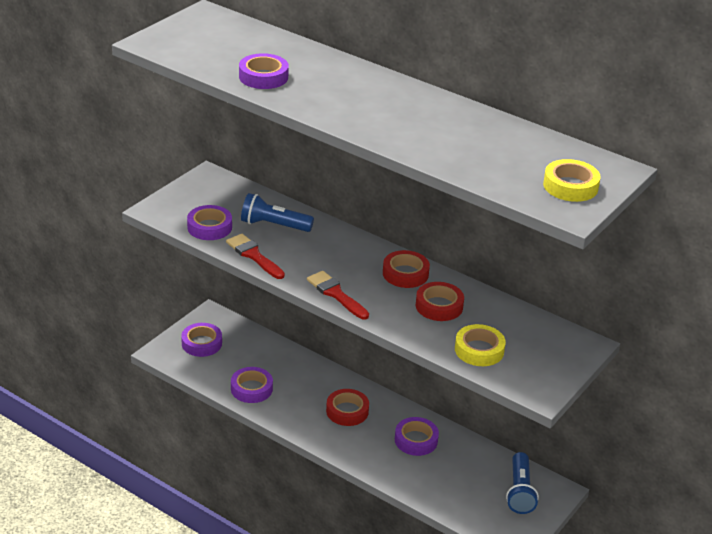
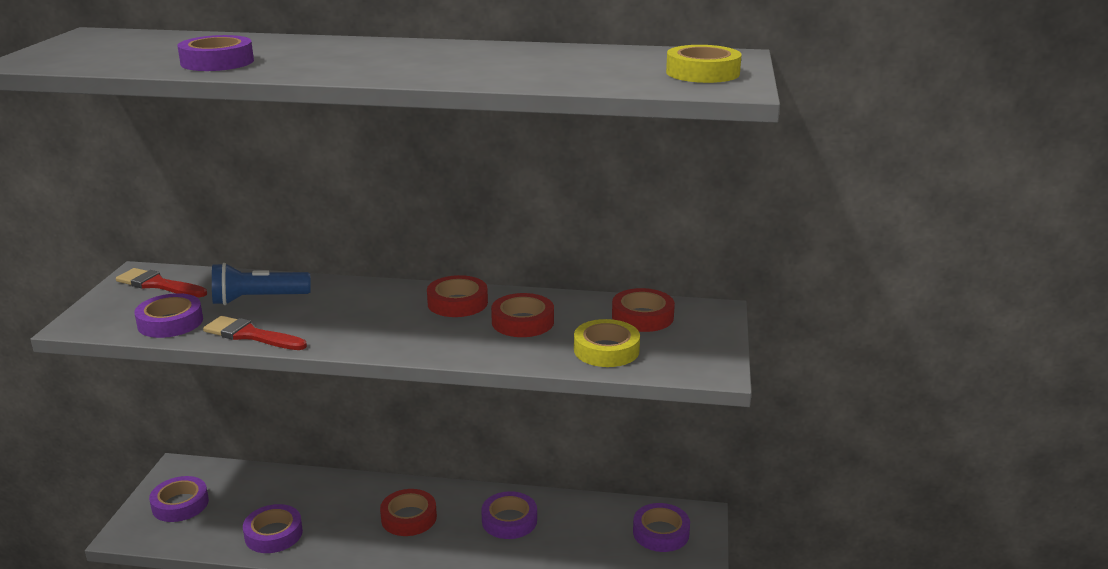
camera: 25 degrees left, 10 degrees down
red brush [307,271,369,320] -> red brush moved to [116,268,207,297]
blue flashlight [506,452,539,514] -> purple tape [633,503,690,552]
none -> red tape [612,288,675,332]

